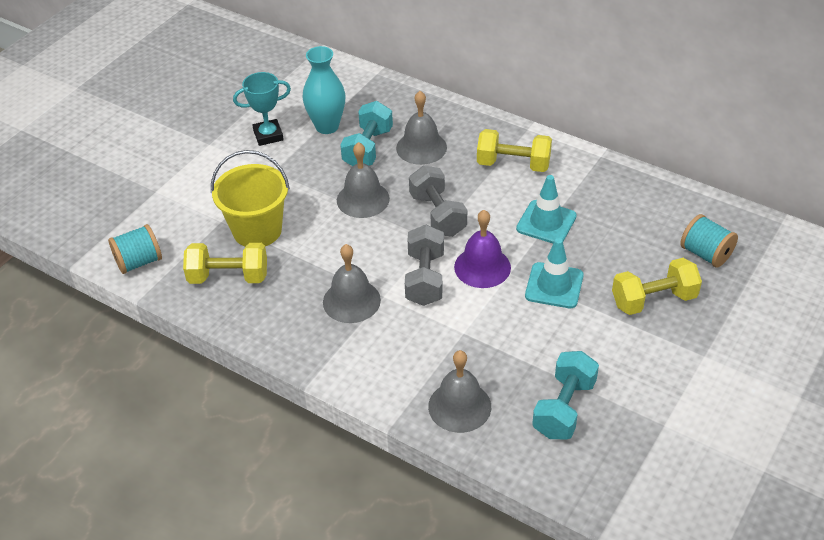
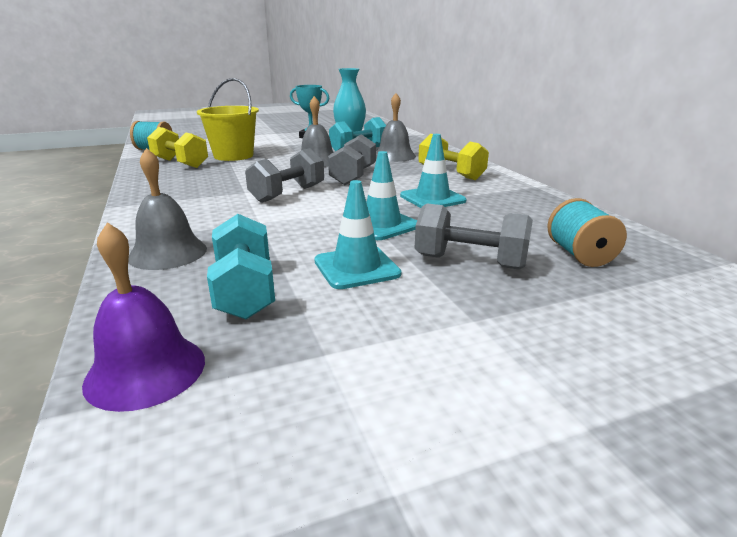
camera: 35 degrees right, 20 degrees down
grey bell [323,244,381,323] -> none
purple bell [454,210,511,288] -> purple bell moved to [82,222,205,412]
turquoise dumbbell [532,351,599,439] -> turquoise dumbbell turned 75 degrees counterclockwise [207,214,275,319]
yellow dumbbell [612,258,702,315] -> grey dumbbell [415,203,533,270]
none -> turquoise traffic cone [314,180,401,289]

